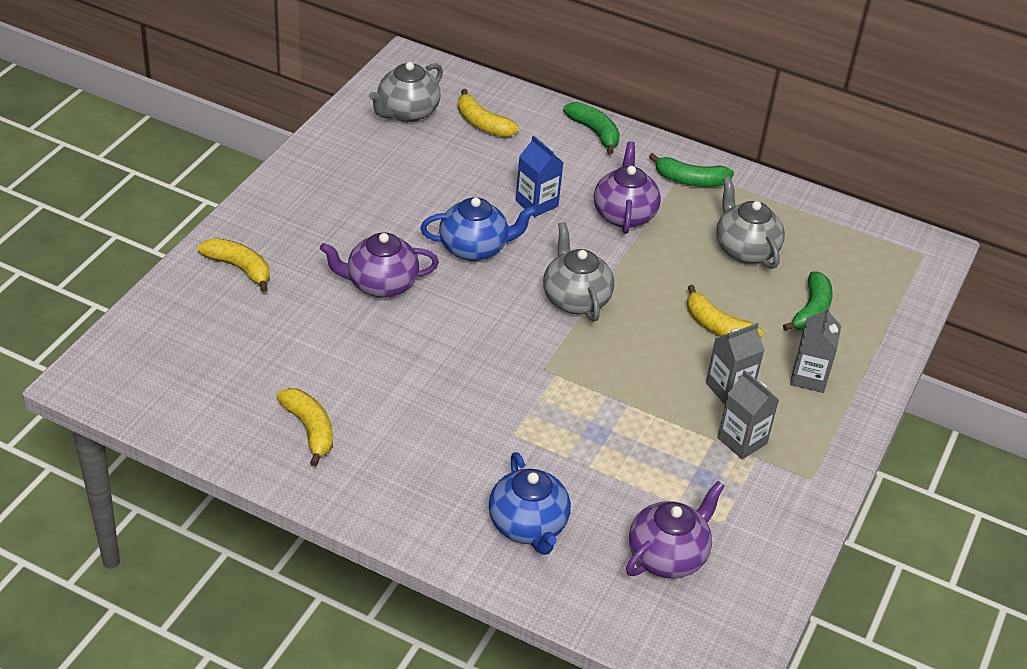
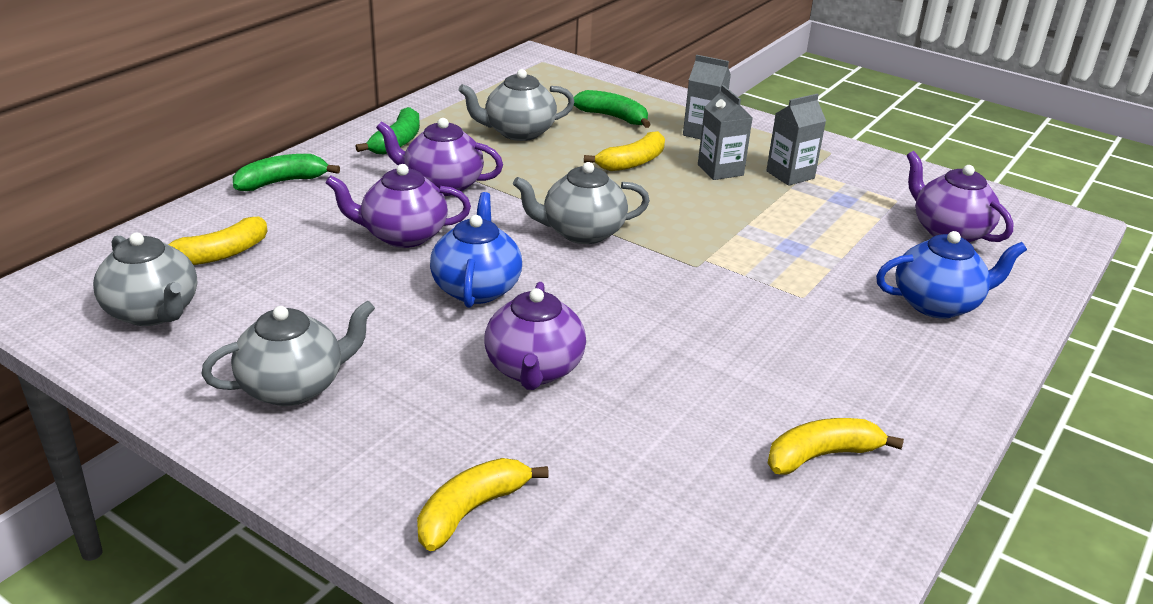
camera: 80 degrees left, 10 degrees down
blue carton [516,136,563,217] -> purple teapot [326,164,471,248]
none -> grey teapot [201,300,375,406]

